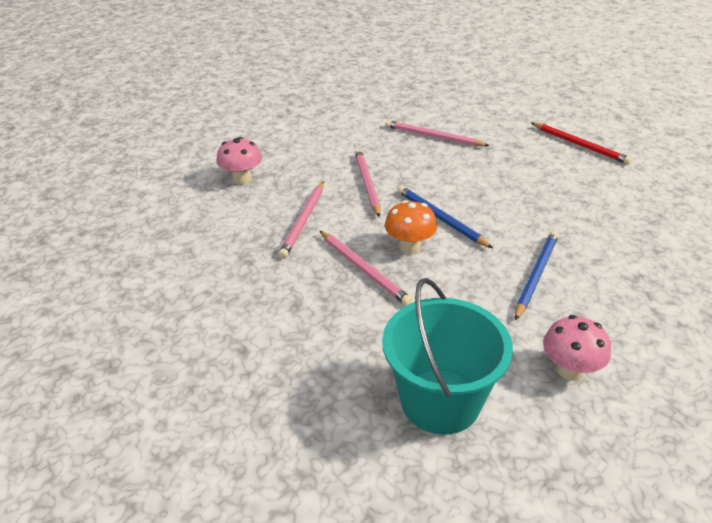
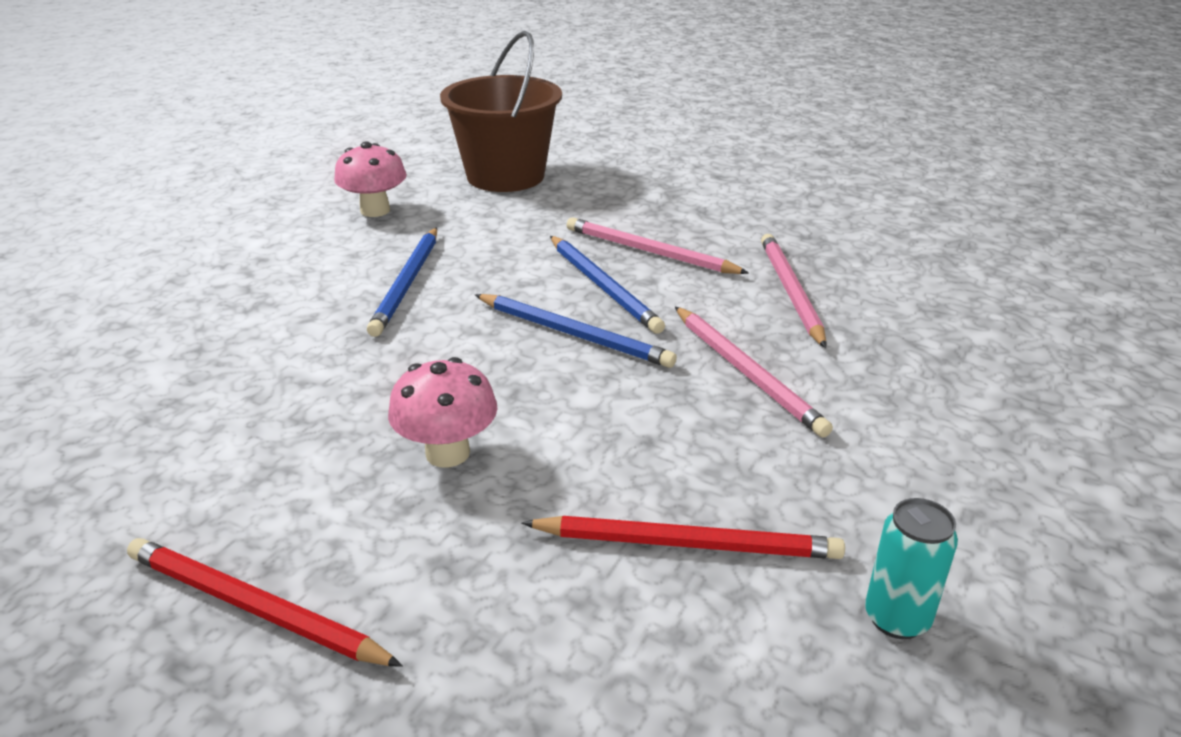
camera: 160 degrees right, 5 degrees down
pink mushroom [216,137,262,184] -> pink mushroom moved to [388,357,497,468]
turquoise bucket [382,278,513,435] -> brown bucket [440,31,562,192]
pink pencil [385,120,490,146] -> red pencil [521,516,845,559]
orange mushroom [385,200,437,254] -> blue pencil [550,236,665,334]
none -> turquoise can [865,498,958,639]

